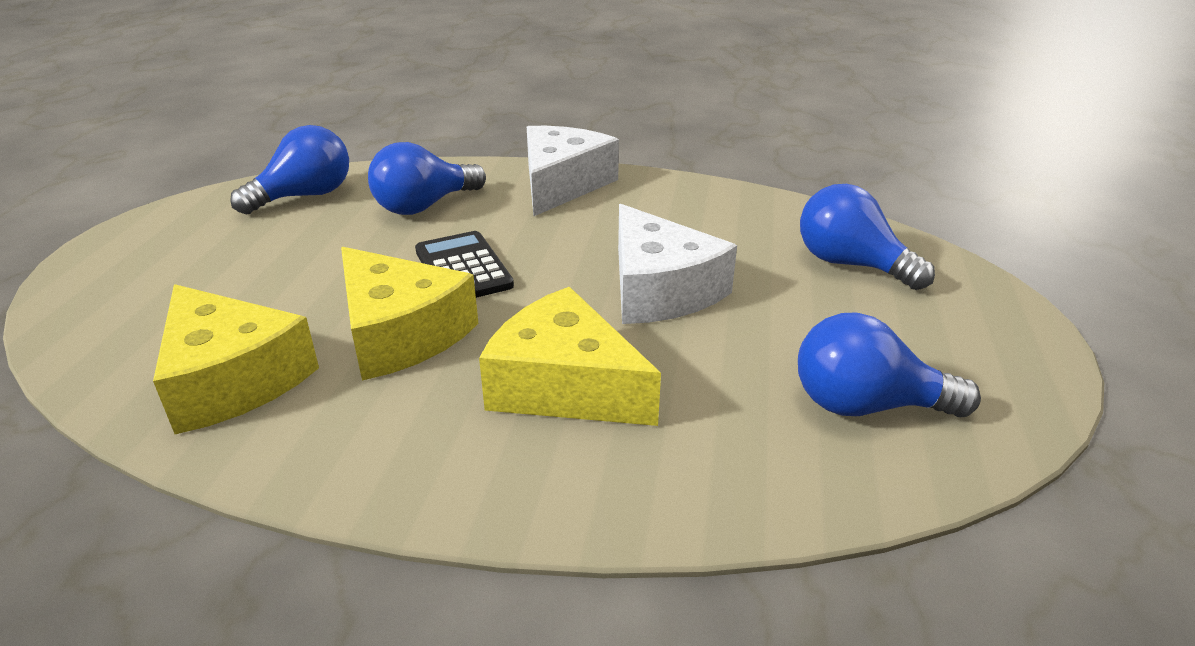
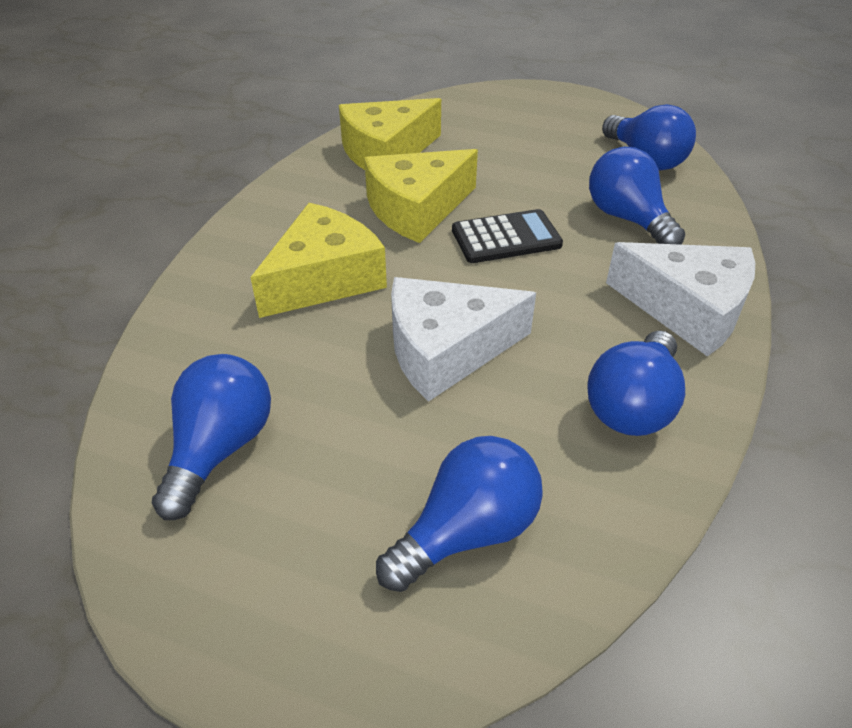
camera: 100 degrees right, 10 degrees up
none -> blue light bulb [587,331,685,436]

